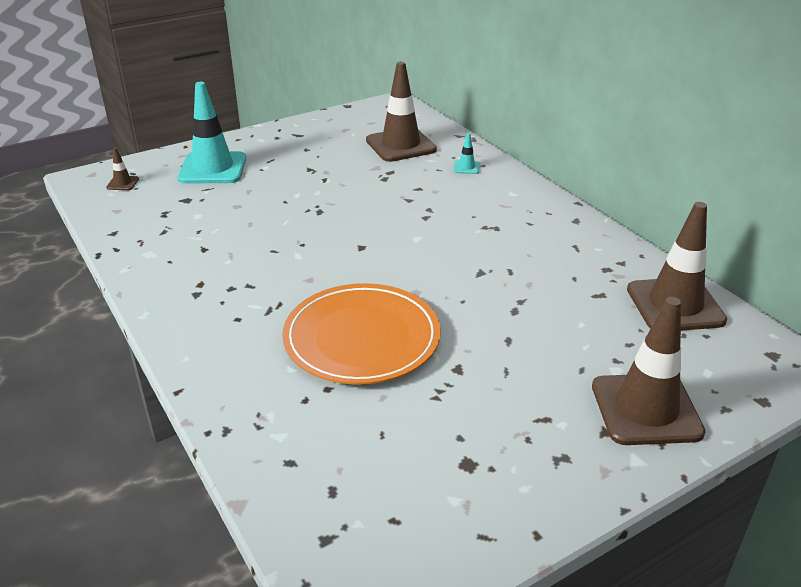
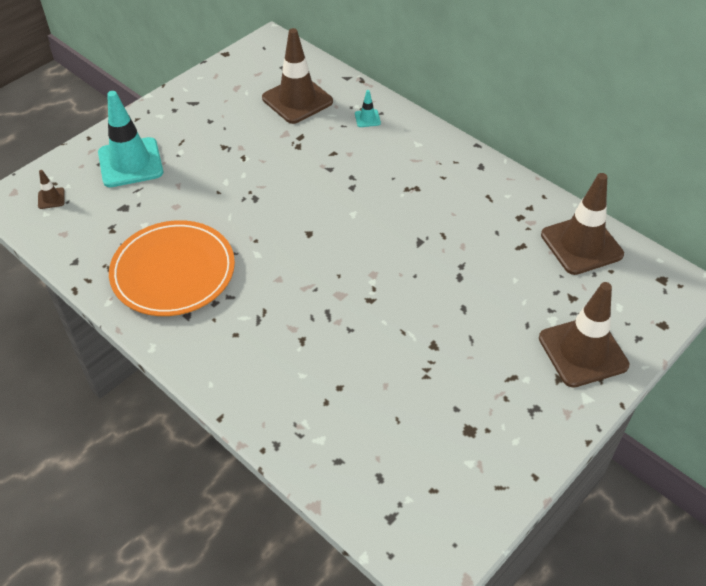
camera: 15 degrees left, 15 degrees up
orange plate [282,283,441,385] -> orange plate moved to [109,220,235,316]

